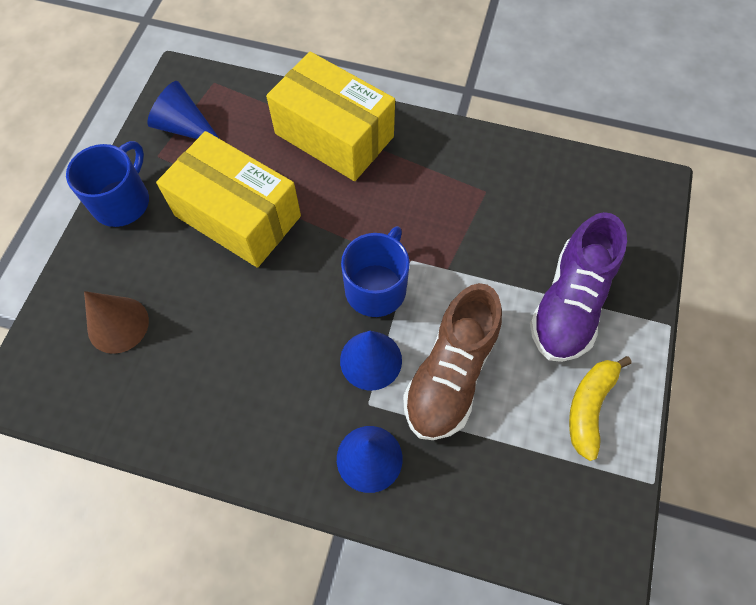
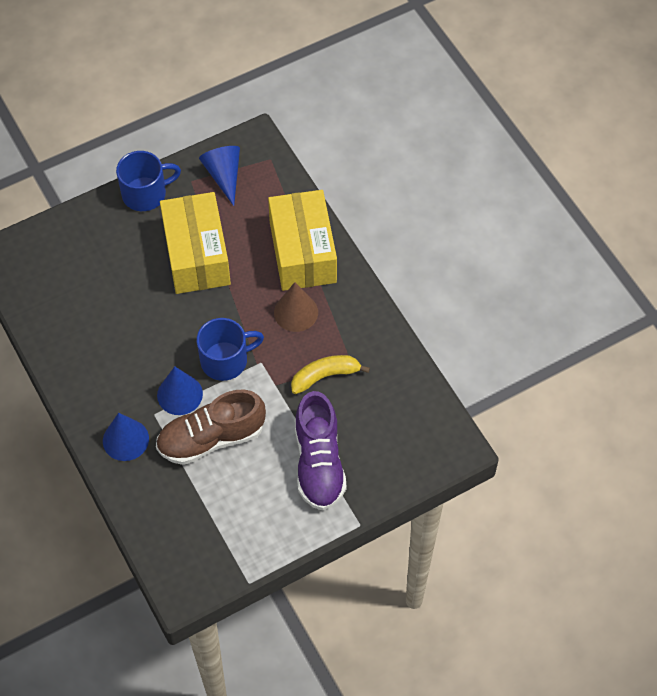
camera: 45 degrees right, 5 degrees down
brown cone [84,291,149,354] -> brown cone moved to [274,282,318,332]
purple shoe [530,212,627,362] -> purple shoe turned 75 degrees counterclockwise [295,391,346,511]
yellow banana [569,356,632,461] -> yellow banana moved to [291,355,370,394]

